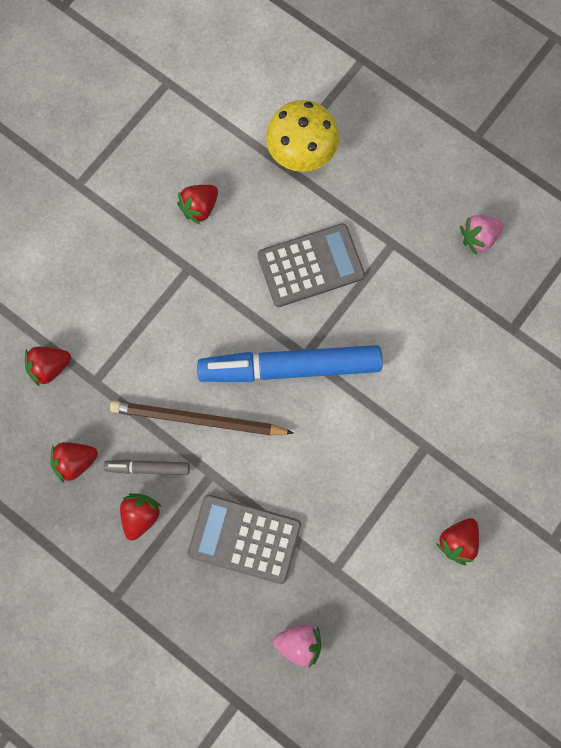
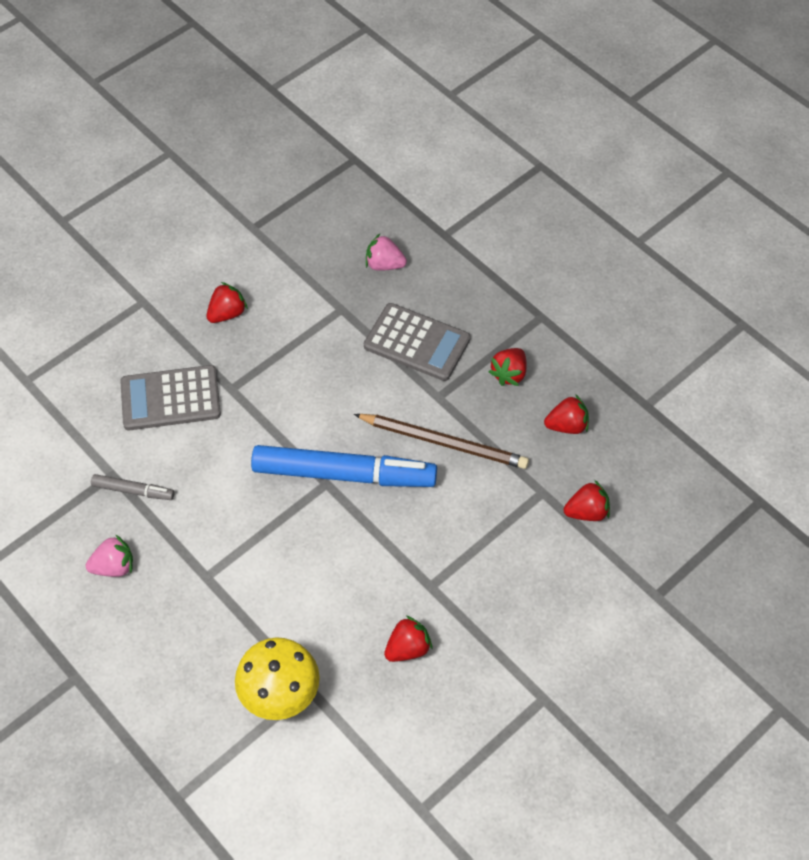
camera: 170 degrees left, 20 degrees down
grey marker [104,460,190,475] -> grey marker moved to [91,474,175,500]
grey calculator [257,223,365,307] -> grey calculator moved to [120,365,221,430]

